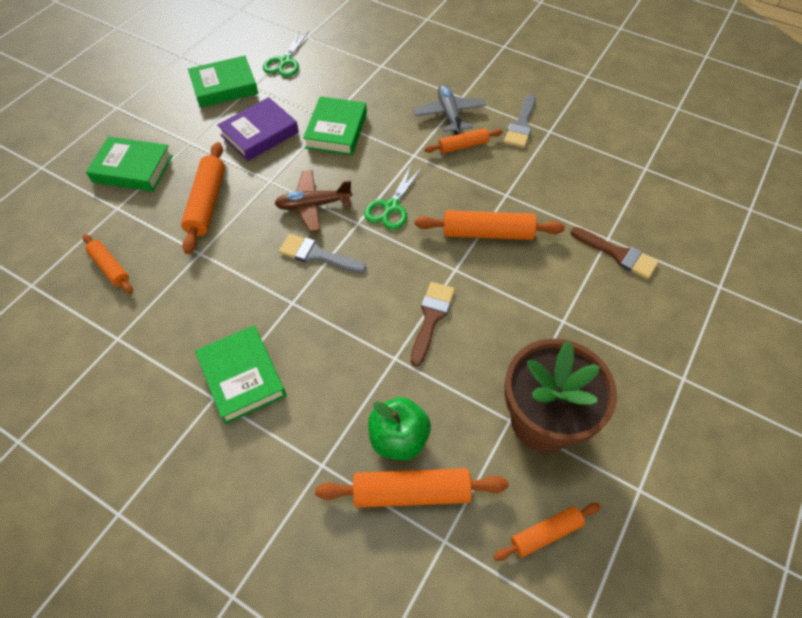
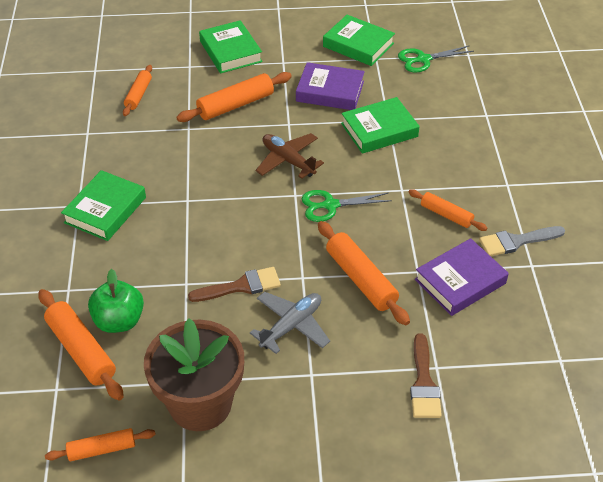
camera: 55 degrees right, 10 degrees down
grey brush [279,234,367,274] -> none
grey plane [413,84,486,135] -> grey plane moved to [250,292,330,354]
orange rolling pin [493,503,601,561] -> orange rolling pin turned 45 degrees counterclockwise [45,428,156,461]
none -> purple book [415,238,509,316]

